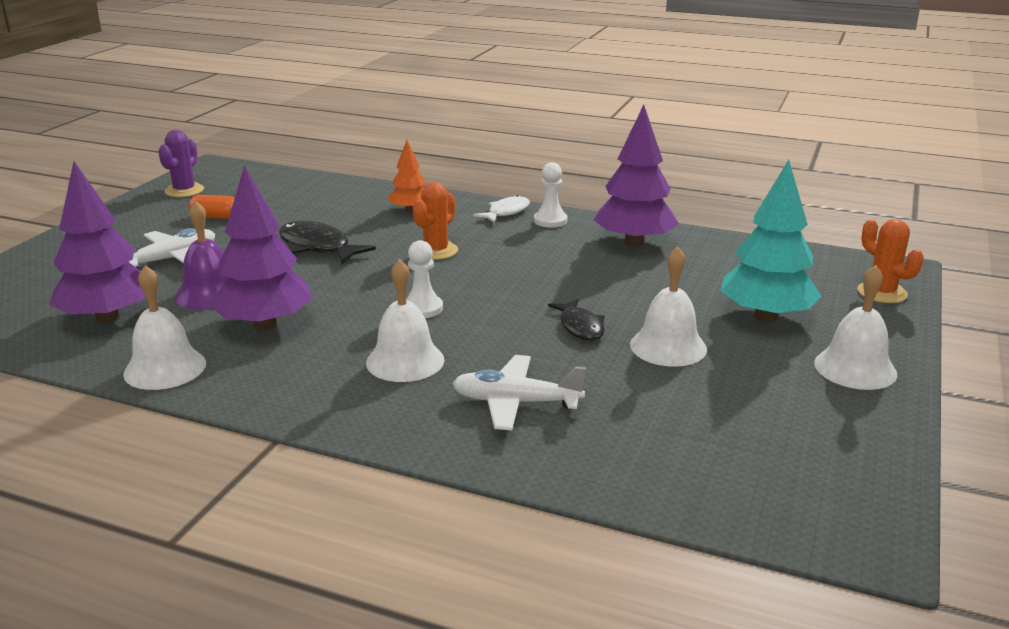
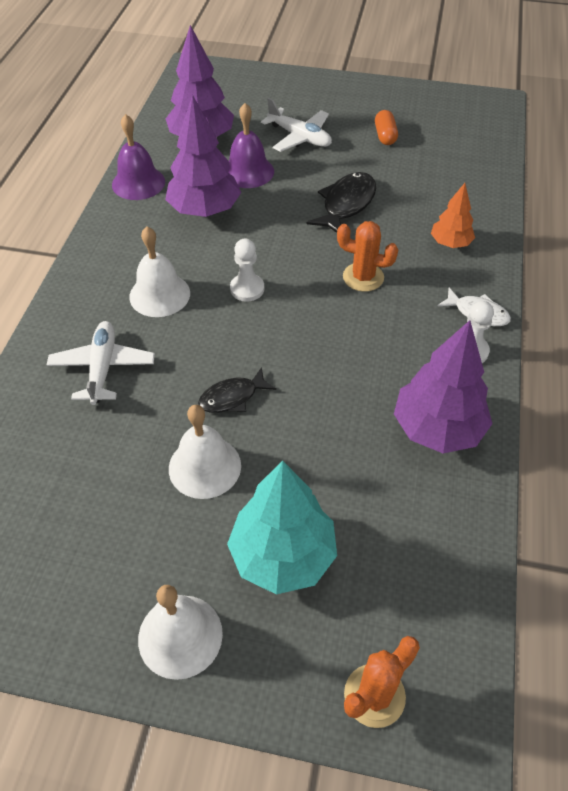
camera: 80 degrees right, 25 degrees up
white bell [123,265,206,390] -> purple bell [112,114,165,200]
purple cactus [158,130,204,197] -> none

